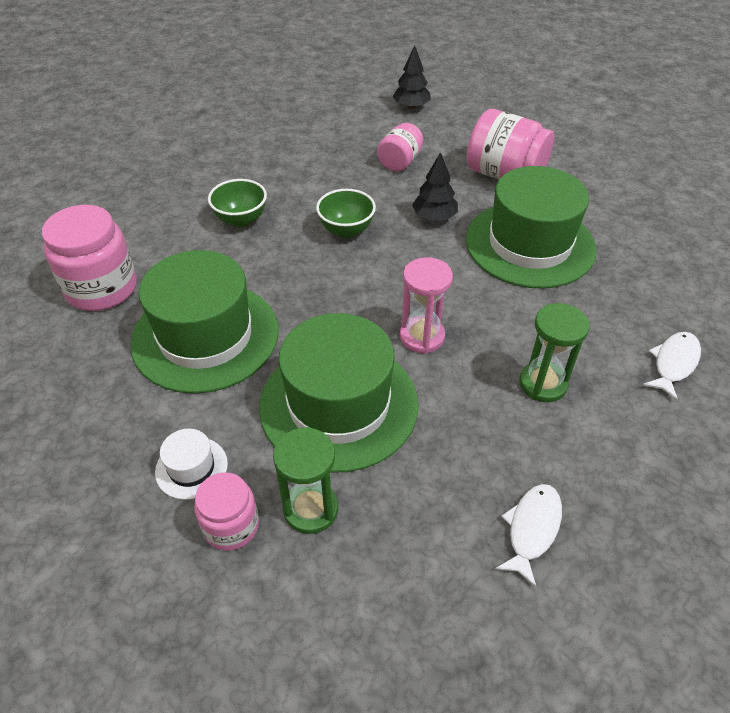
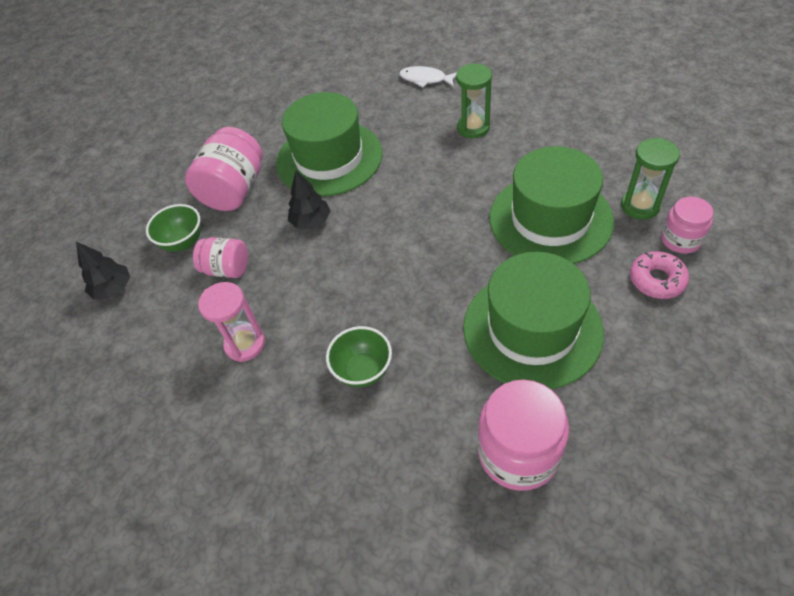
camera: 100 degrees left, 5 degrees up
white hat [155,429,228,500] -> pink donut [630,251,689,299]
green bowl [316,189,376,238] -> green bowl moved to [146,204,201,252]
pink hourglass [400,257,453,354] -> pink hourglass moved to [198,282,265,362]
white fish [495,484,562,587] -> none

